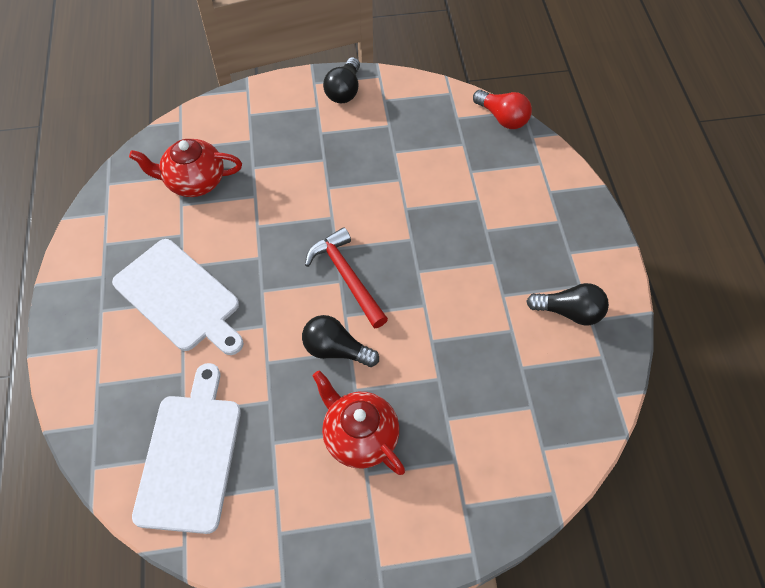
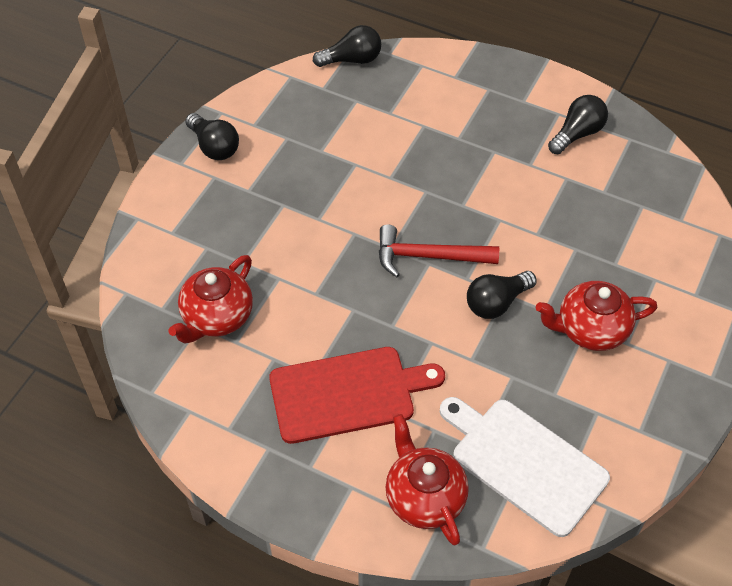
camera: 55 degrees left, 5 degrees down
white cutting board [112,239,244,355] -> red cutting board [269,347,445,444]
red light bulb [473,90,532,129] -> black light bulb [313,25,381,67]
none -> red teapot [386,414,469,545]

